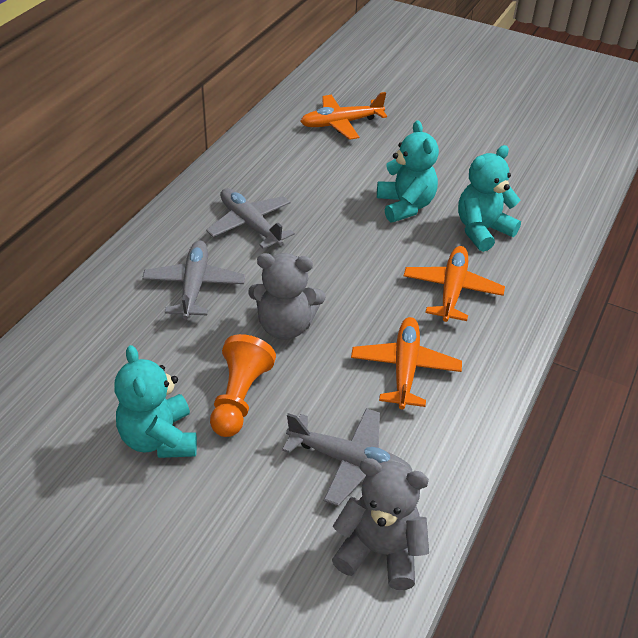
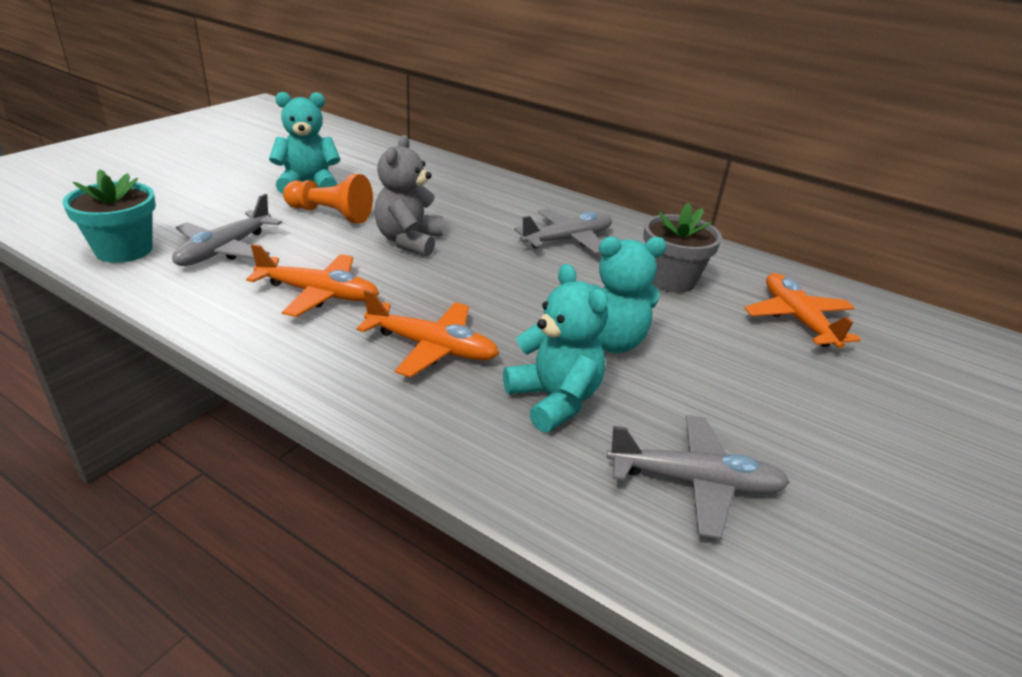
camera: 95 degrees right, 10 degrees down
grey plane [142,240,245,319] -> grey plane moved to [607,415,790,539]
grey teddy bear [332,458,429,590] -> turquoise flower pot [63,169,156,263]
none -> grey flower pot [643,203,722,293]

